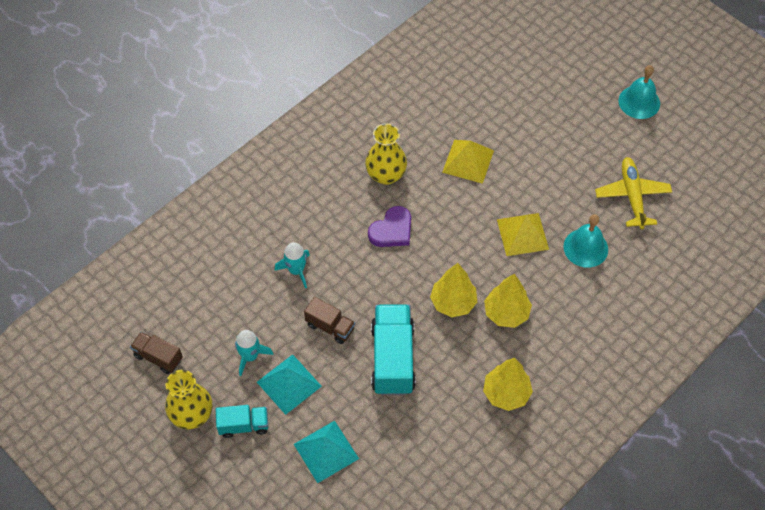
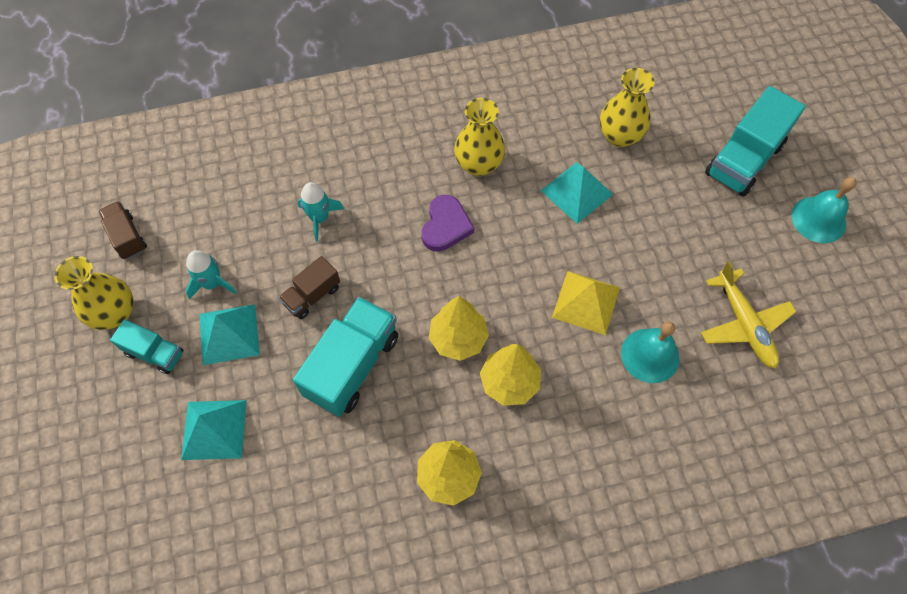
camera: 30 degrees right, 5 degrees up
brown truck [304,297,355,344] -> brown truck turned 75 degrees clockwise [279,256,340,319]
purple heart [368,206,411,247] -> purple heart turned 60 degrees counterclockwise [421,195,474,252]
yellow pyramid [442,140,494,184] -> turquoise pyramid [541,162,613,224]
yellow plane [595,157,672,229] -> yellow plane turned 135 degrees clockwise [701,261,797,369]
none -> yellow vase [600,68,655,147]
none -> turquoise truck [705,86,806,197]

